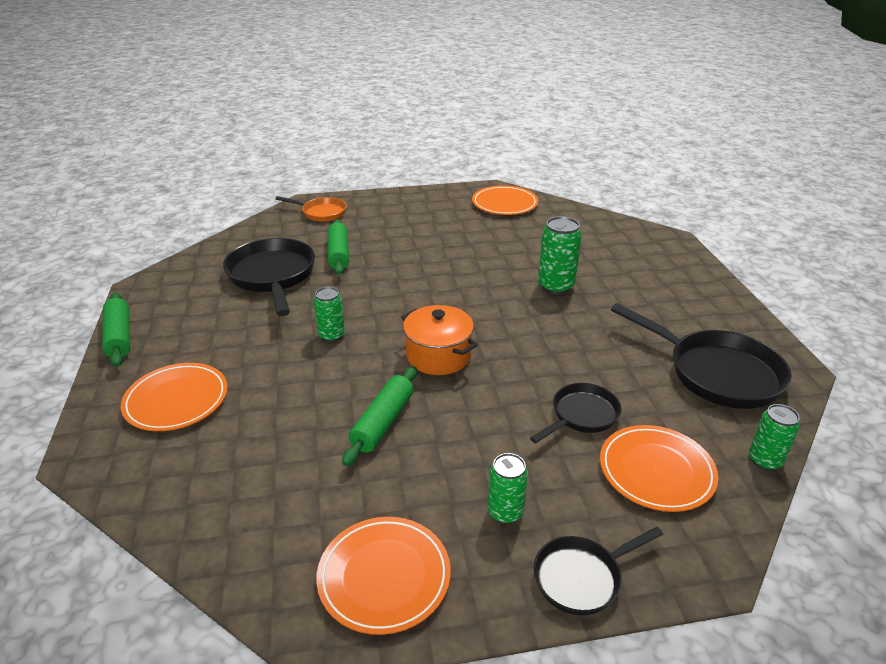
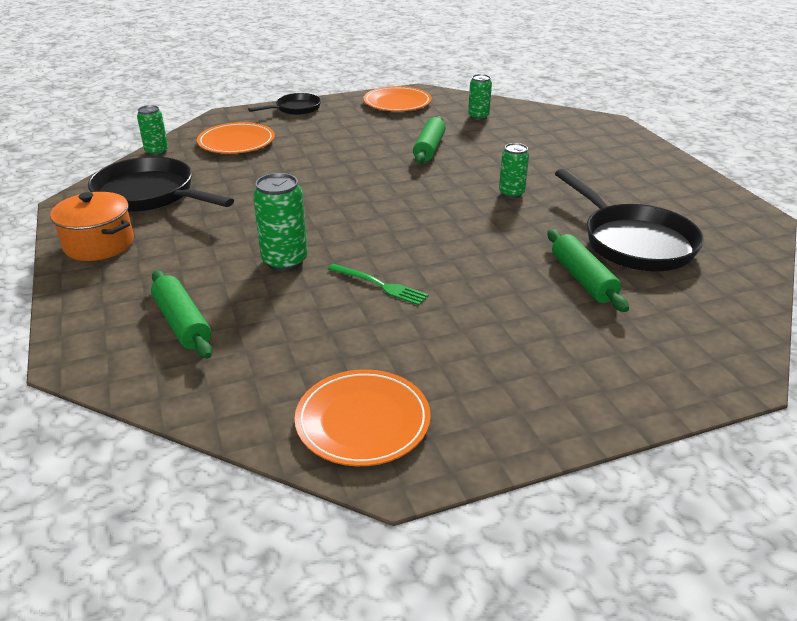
camera: 170 degrees right, 0 degrees up
green rolling pin [102,293,130,367] -> green rolling pin moved to [151,270,212,359]
orange plate [121,363,228,431] -> none
orange pan [276,196,347,222] -> none
orange pot [401,305,478,375] -> orange pot moved to [50,192,134,261]
green can [488,453,528,524] -> green can moved to [468,74,492,120]
black pan [530,383,621,443] -> none
none -> green fork [328,264,429,305]

